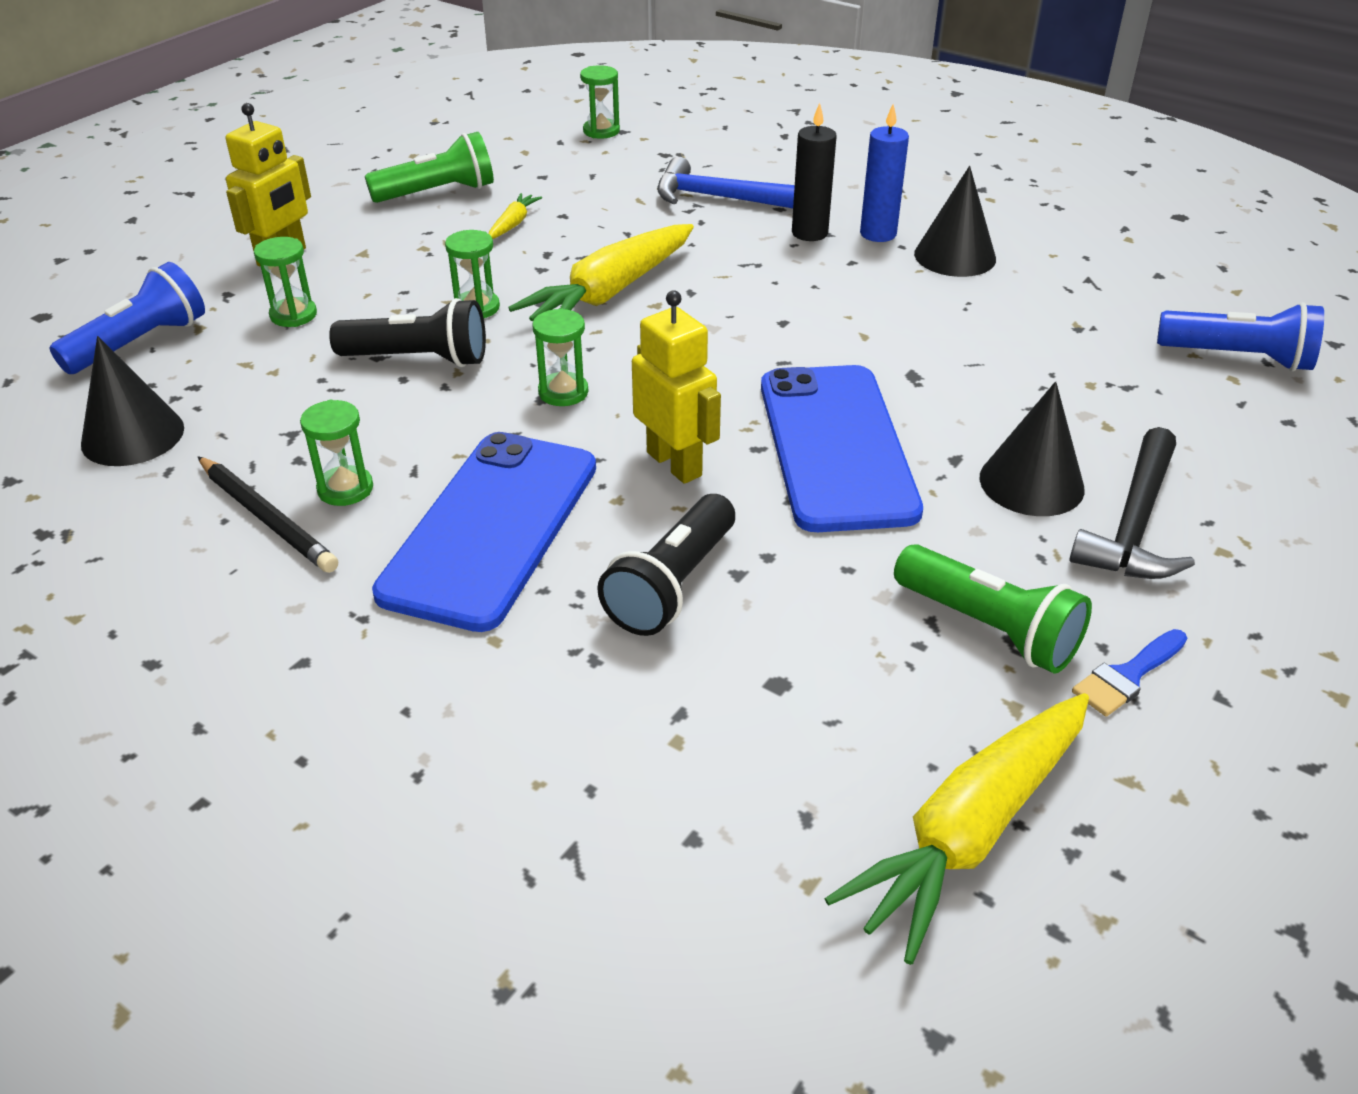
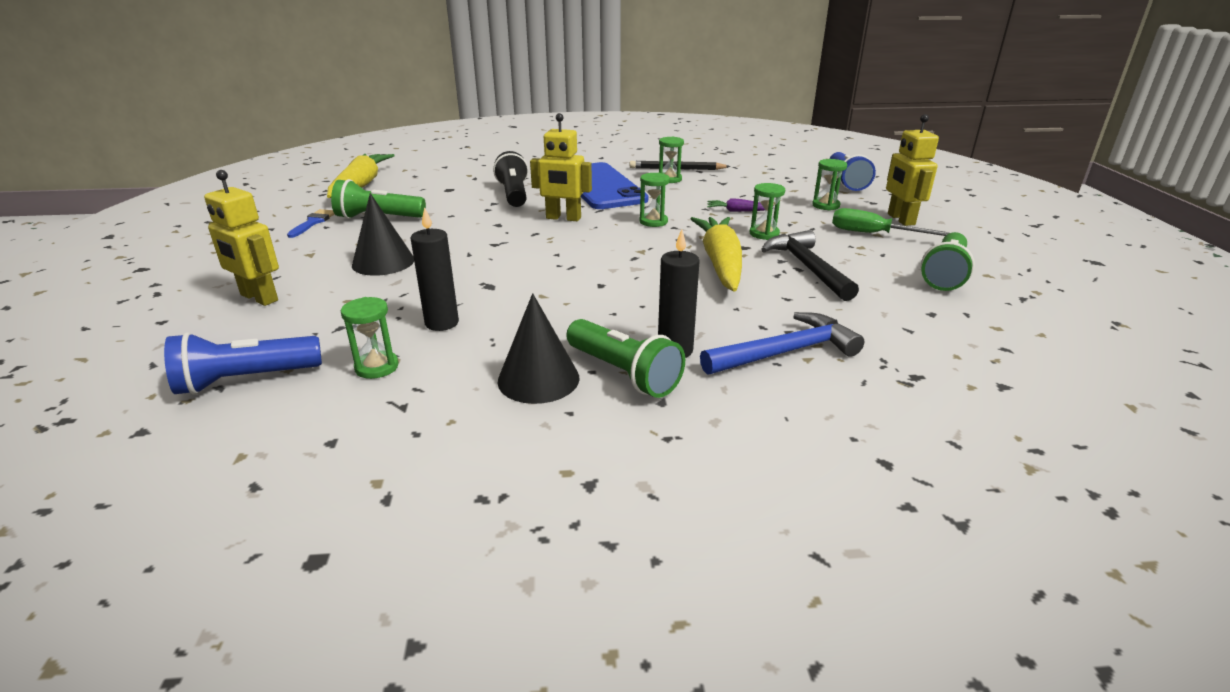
camera: 140 degrees right, 10 degrees down
black cone [81,336,184,466] -> none
black flashlight [329,298,486,367] -> purple carrot [707,198,765,212]
yellow carrot [489,193,542,239] -> none
green hourglass [580,65,620,139] -> green hourglass moved to [341,297,399,379]
blue phone [761,365,923,532] -> none
blue candle [860,104,909,242] -> green flashlight [566,319,685,398]
black hammer [1069,427,1195,579] -> black hammer moved to [761,230,859,301]
none -> yellow robot [204,170,279,306]
none -> black candle [411,207,459,331]
none -> green screwdriver [832,208,949,236]

